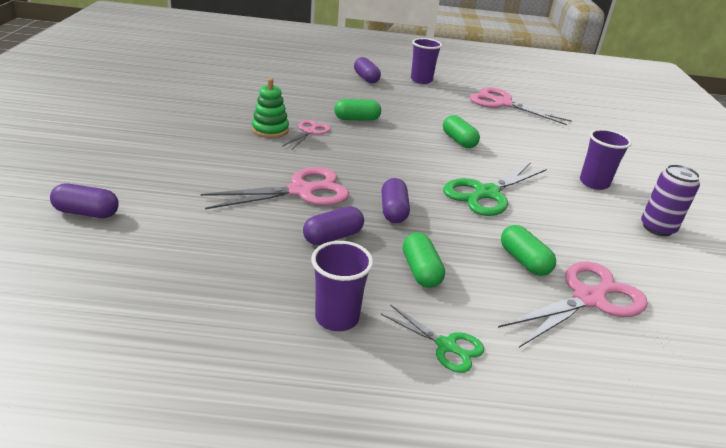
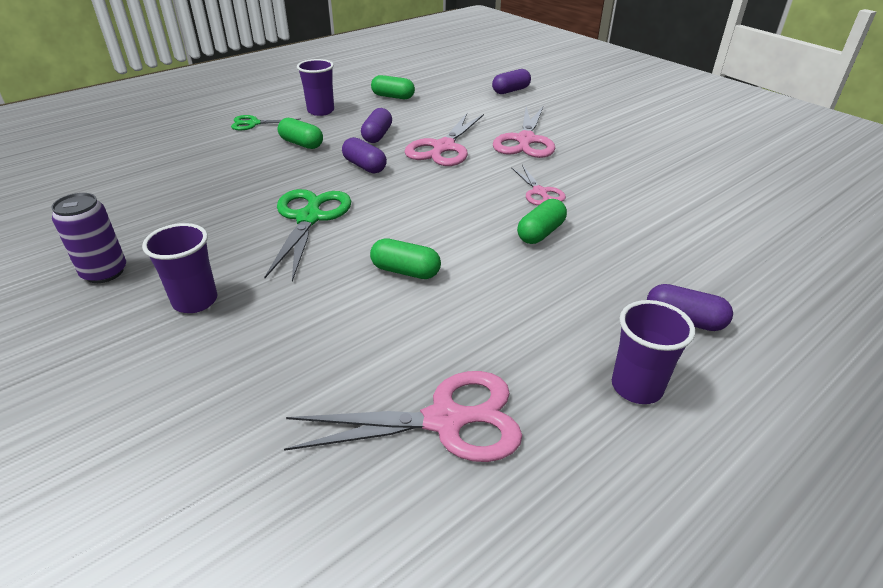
camera: 140 degrees right, 5 degrees up
green stacking toy [252,78,289,138] -> none
pink scissors [498,261,648,348] -> pink scissors moved to [493,107,555,158]
green capsule [501,225,556,276] -> green capsule moved to [371,75,415,99]

